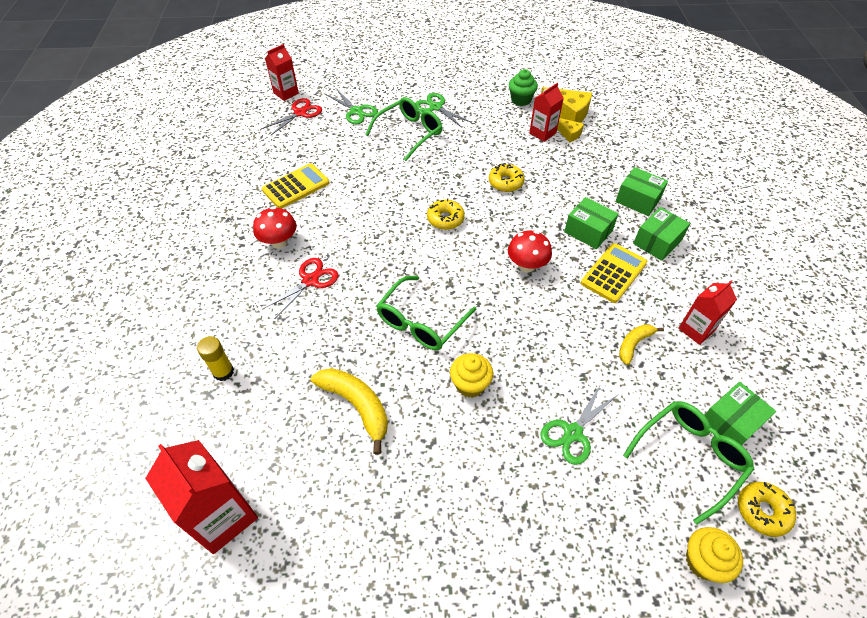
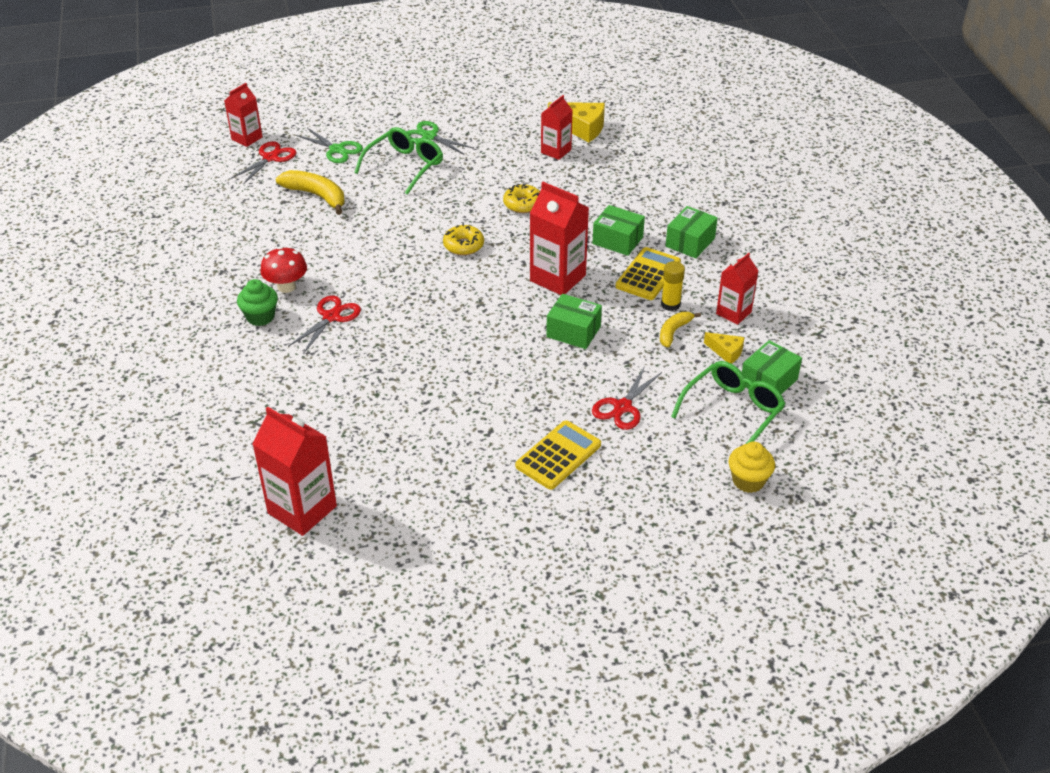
camera: 10 degrees left, 10 degrees down
yellow glue stick [197,336,234,381] -> yellow glue stick moved to [661,261,685,311]
yellow calculator [262,163,330,208] -> yellow calculator moved to [515,420,601,490]
yellow banana [311,368,388,455] -> yellow banana moved to [276,170,345,215]
green glasses [376,276,476,350] -> none
yellow cupcake [450,353,493,398] -> none
red mushroom [508,231,552,273] -> red carton [530,182,589,295]
green cupcake [509,69,538,106] -> green cupcake moved to [237,279,278,326]
green scissors [540,384,616,465] -> red scissors [592,366,662,430]
yellow cheese [557,118,584,142] -> yellow cheese moved to [704,332,745,364]
green box [615,167,668,216] -> green box moved to [546,294,602,349]
yellow donut [738,482,796,537] -> none

